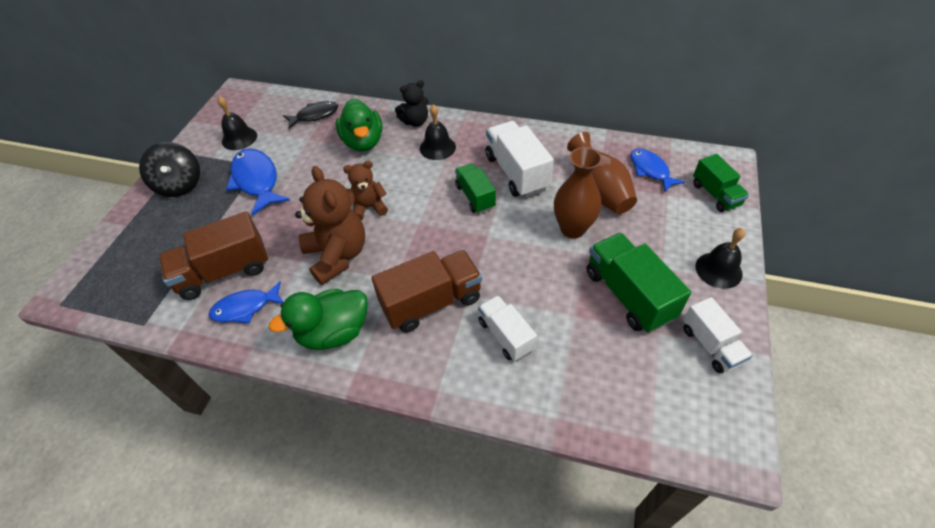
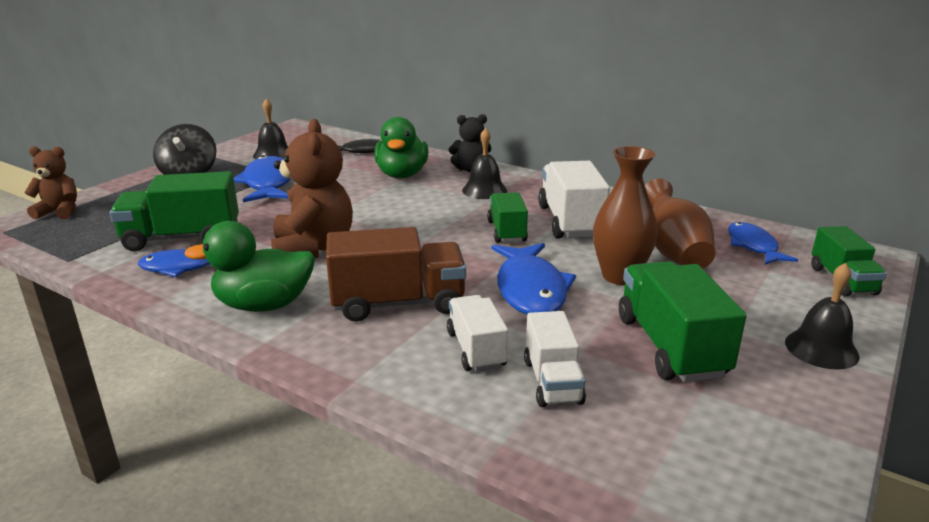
camera: 15 degrees right, 25 degrees down
brown truck [159,211,268,300] -> green truck [110,171,239,251]
brown teddy bear [343,161,388,220] -> brown teddy bear moved to [24,146,77,219]
white truck [683,297,753,373] -> white truck moved to [524,311,586,407]
none -> blue fish [491,243,576,314]

